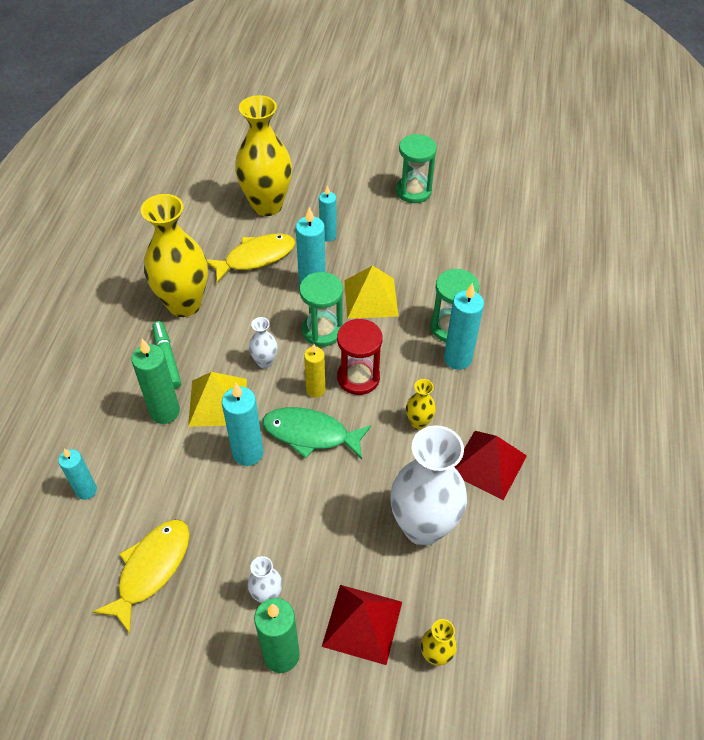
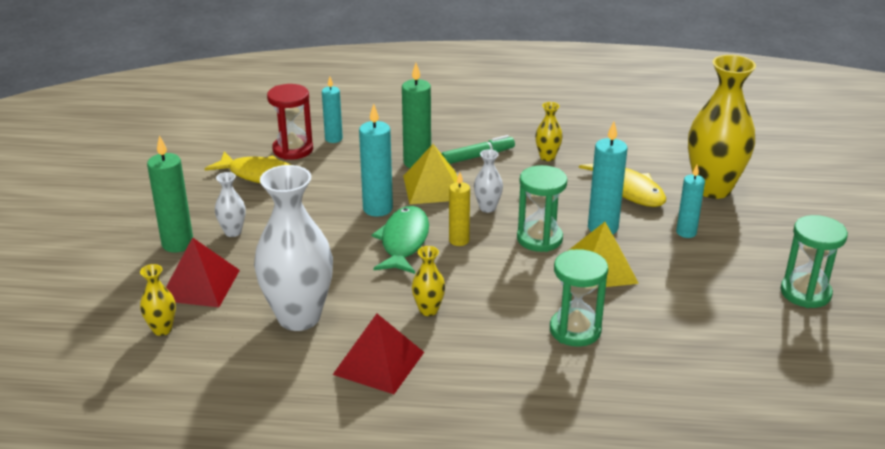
camera: 85 degrees right, 20 degrees down
yellow vase [141,194,208,317] -> yellow vase [535,102,563,161], size x0.44
red hourglass [337,319,383,395] -> red hourglass moved to [267,84,313,160]
turquoise candle [444,283,484,370] -> none

